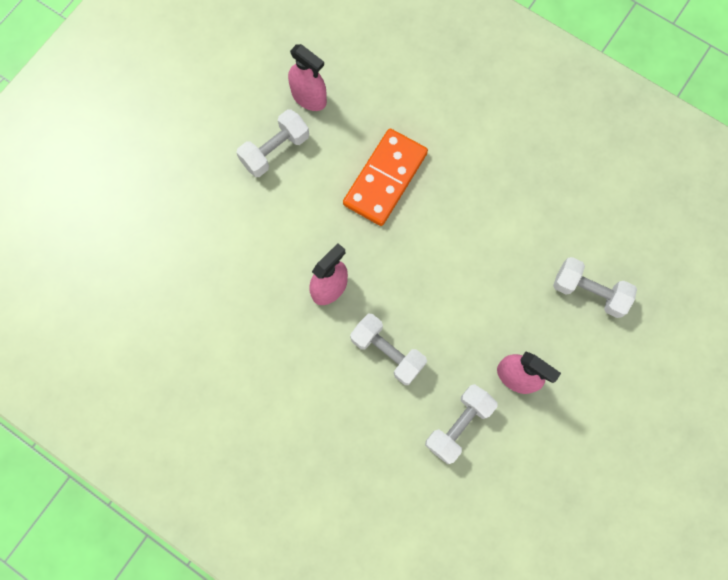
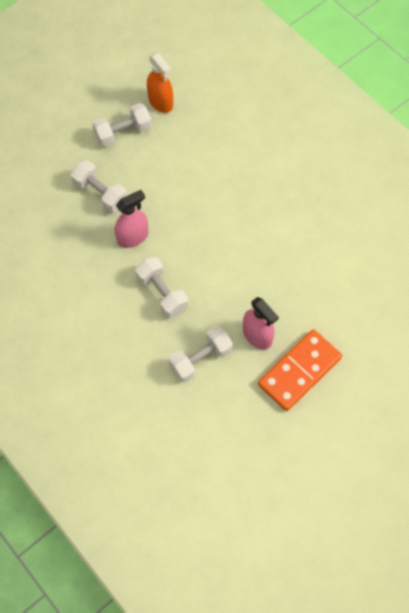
camera: 15 degrees right, 10 degrees down
pink spray bottle [288,44,327,111] -> orange spray bottle [147,53,173,113]
orange domino [343,129,428,226] -> orange domino moved to [258,329,342,411]
white dumbbell [553,257,637,318] -> white dumbbell moved to [71,160,127,213]

